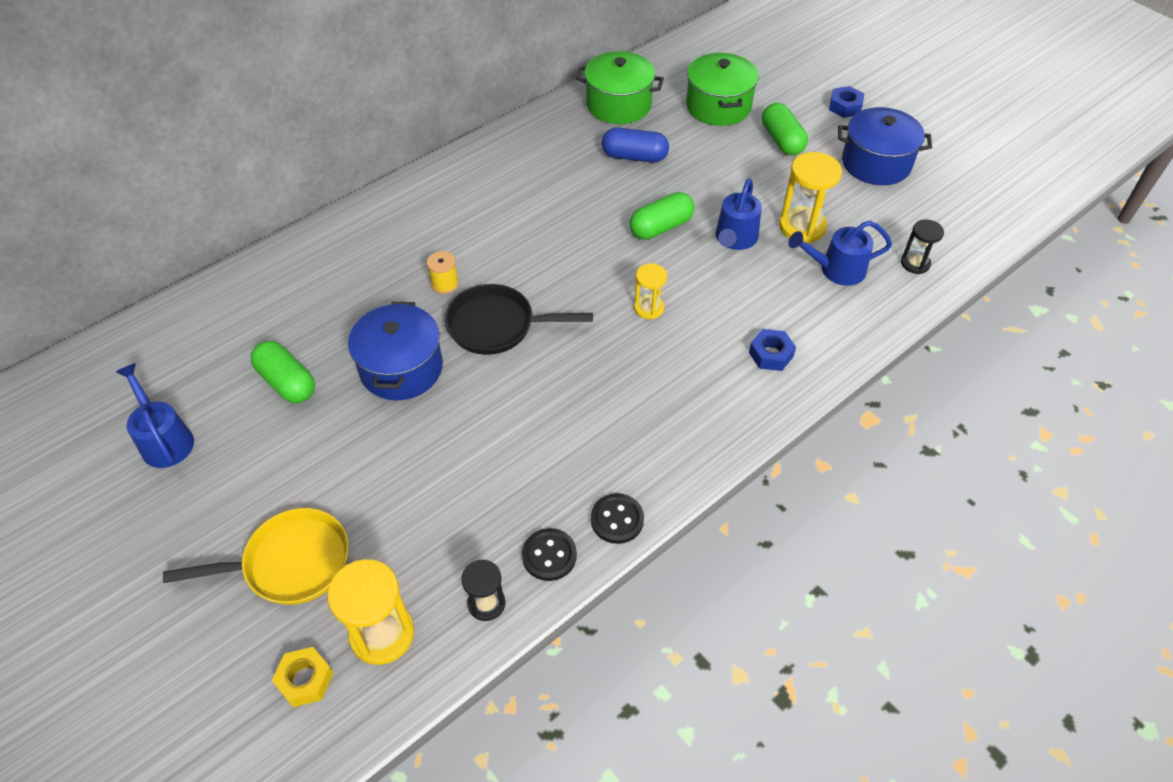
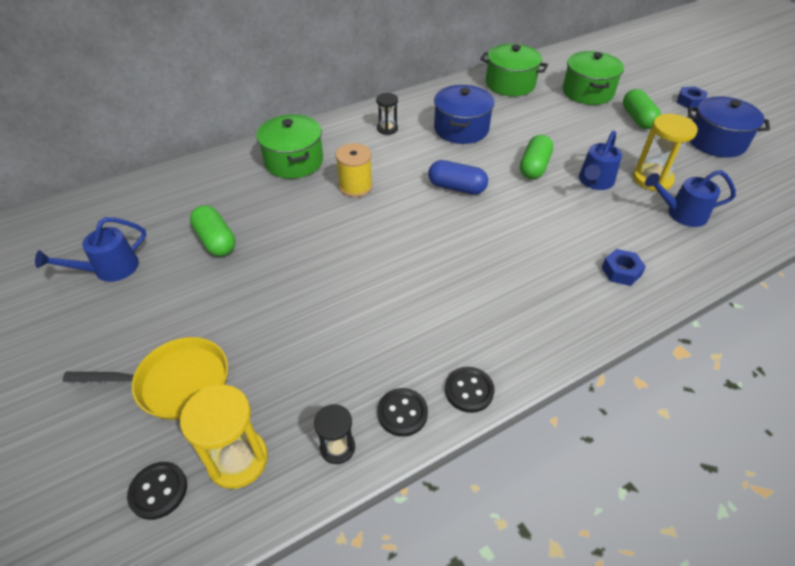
camera: 10 degrees right, 5 degrees down
blue watering can [116,363,194,468] -> blue watering can turned 105 degrees counterclockwise [35,217,146,282]
yellow nut [272,647,334,707] -> black button [127,462,187,520]
blue pot [348,302,443,400] -> blue pot moved to [434,85,494,144]
yellow spool [427,251,459,294] -> yellow spool [336,143,373,197], size x1.53
black pan [445,284,593,355] -> none
blue capsule [602,128,669,163] -> blue capsule moved to [428,160,488,195]
green capsule [630,192,695,240] -> green capsule turned 45 degrees counterclockwise [520,135,553,179]
yellow hourglass [634,264,667,319] -> none
black hourglass [901,219,944,274] -> black hourglass moved to [376,93,398,135]
none -> green pot [256,114,323,179]

